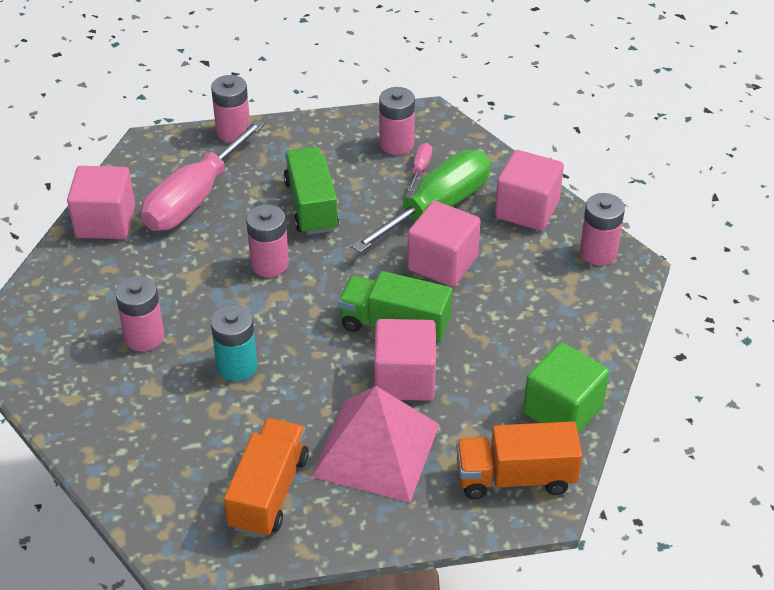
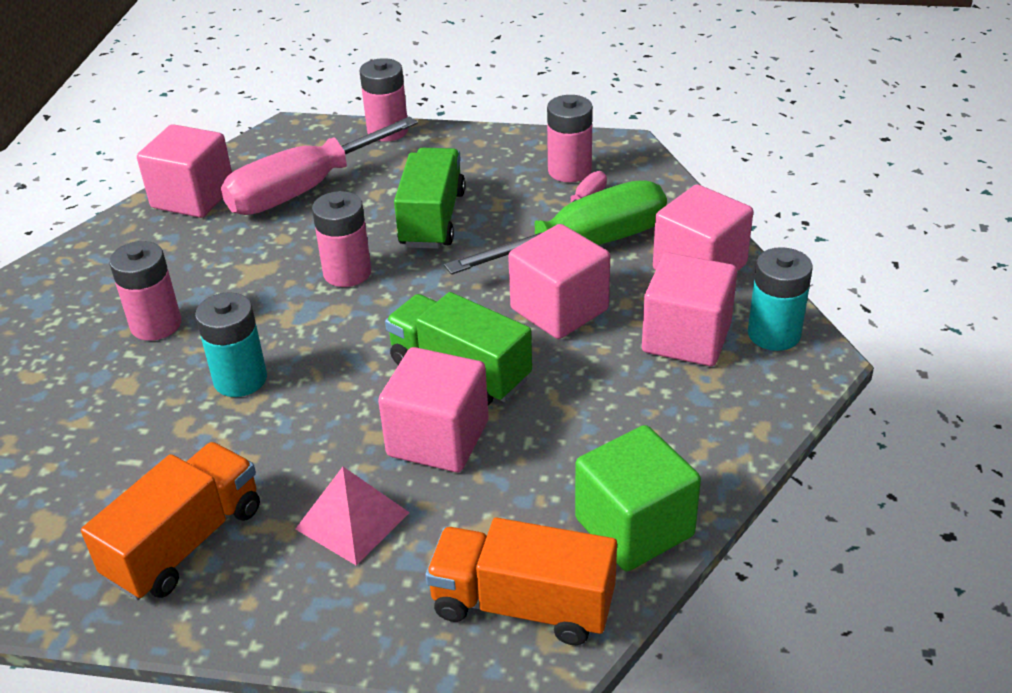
camera: 20 degrees right, 5 degrees down
pink pyramid [311,386,439,502] -> pink pyramid [295,467,410,566], size x0.56
pink battery [580,193,625,266] -> turquoise battery [748,247,812,351]
none -> pink cube [642,253,737,366]

